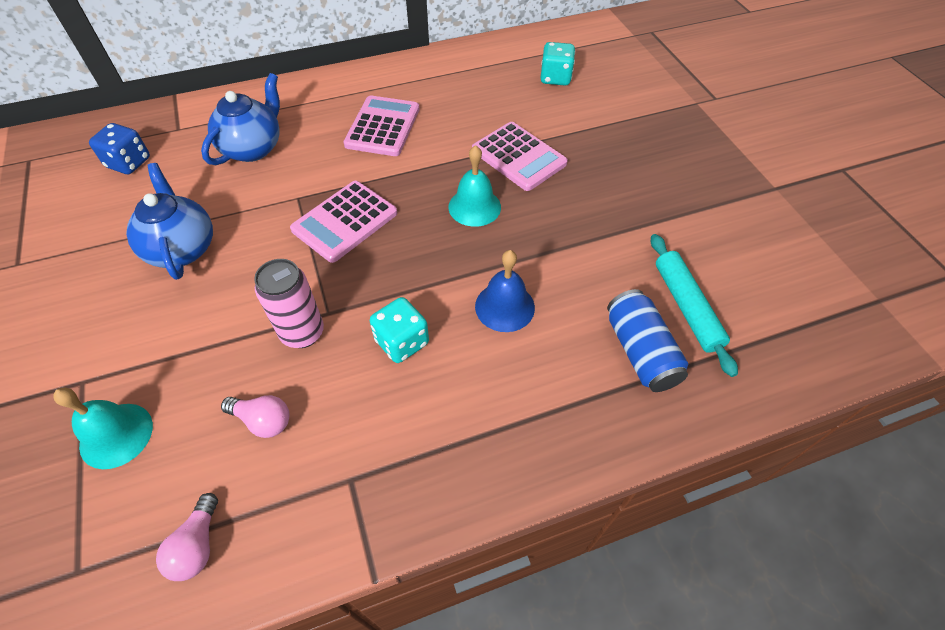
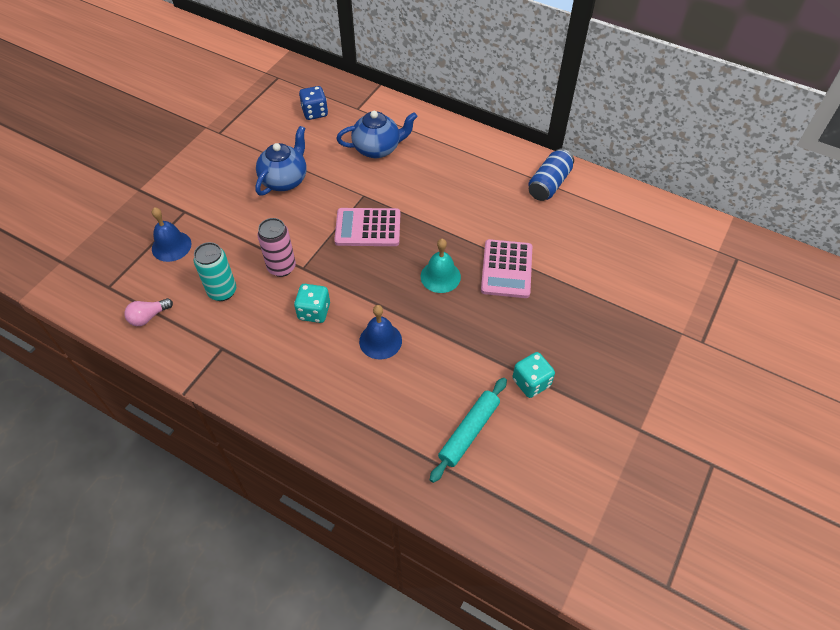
camera: 50 degrees right, 0 degrees up
turquoise bell [53,387,153,469] -> blue bell [152,207,192,262]
pink light bulb [221,395,289,438] -> turquoise can [194,242,236,301]
pink calculator [344,95,419,156] -> none
turquoise dice [540,42,575,86] -> turquoise dice moved to [513,352,555,398]
blue can [607,289,688,392] -> blue can moved to [528,149,574,201]

